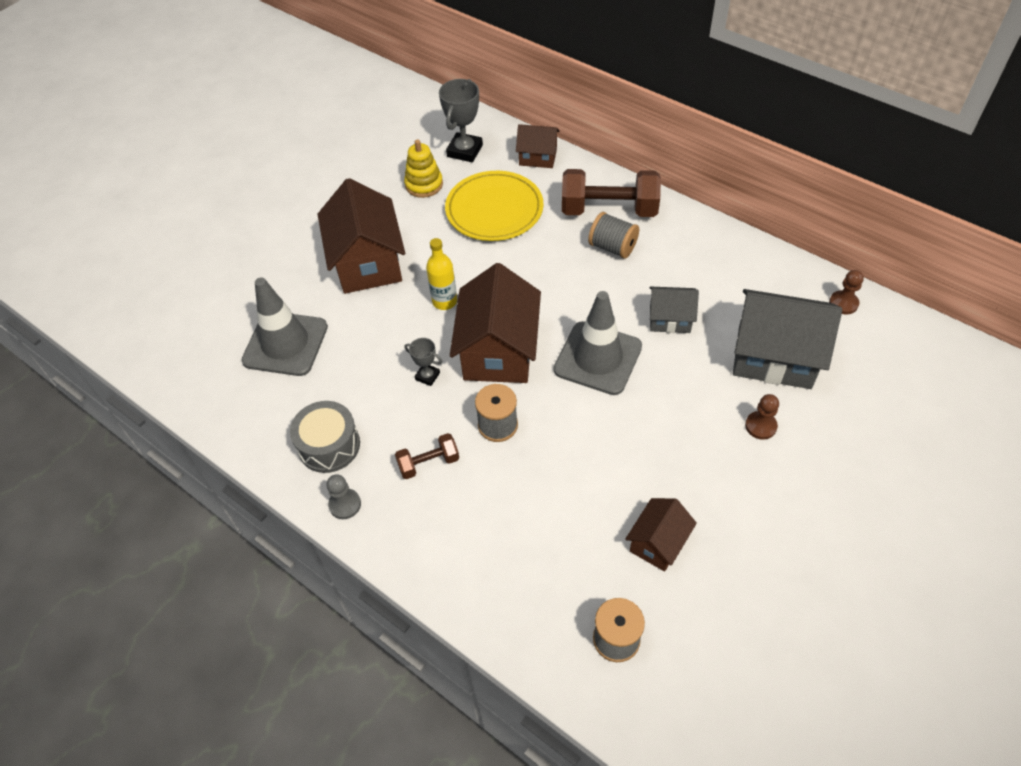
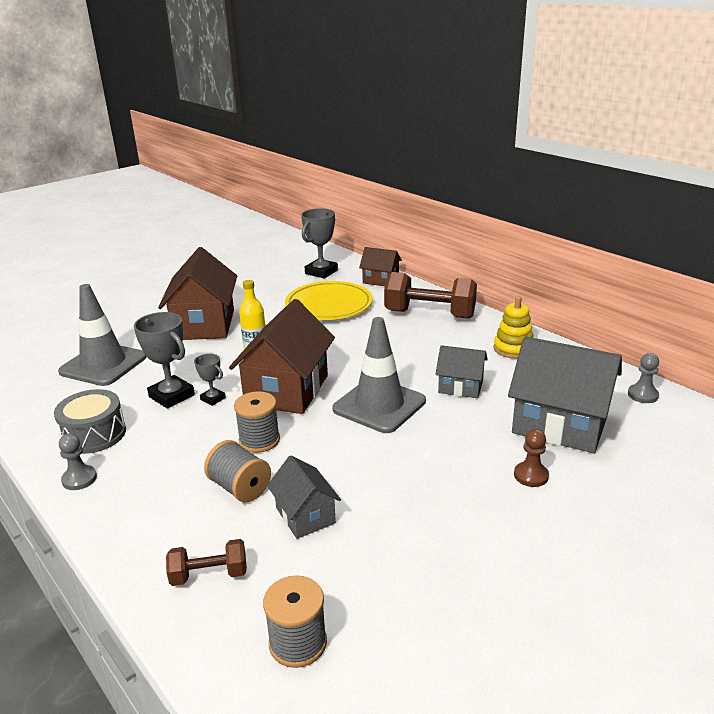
camera: 10 degrees right, 25 degrees down
brown dumbbell [395,433,459,479] -> brown dumbbell moved to [166,539,247,586]
yellow stacking toy [404,139,443,198] -> yellow stacking toy moved to [494,296,534,359]
grey spool [588,212,639,259] -> grey spool moved to [204,440,271,502]
brown house [625,498,697,572] -> none
brown pawn [829,270,864,315] -> grey pawn [628,353,659,403]
none -> grey trophy [134,312,195,409]
none -> grey house [267,456,341,539]

